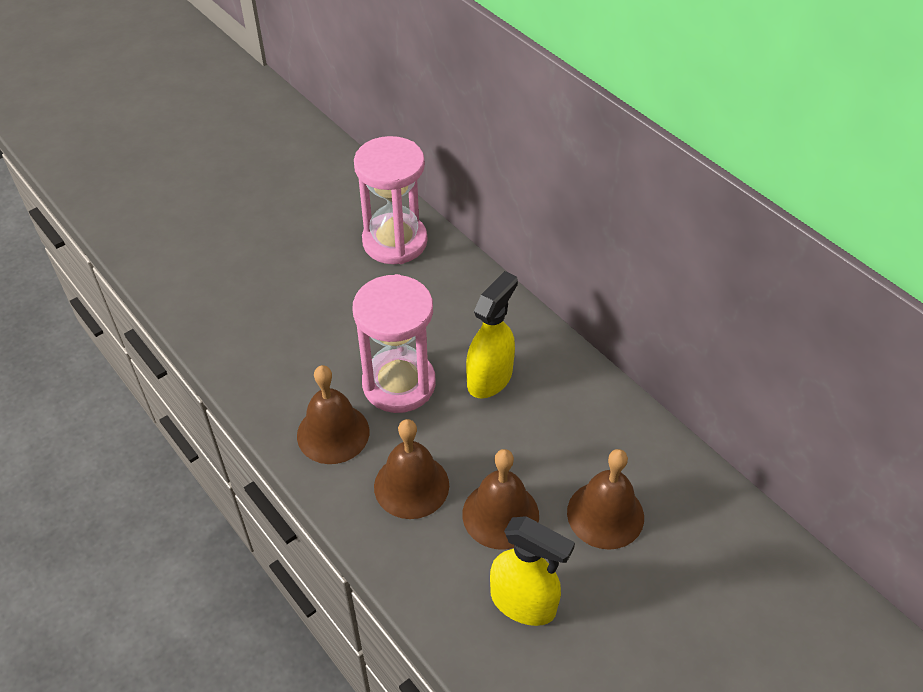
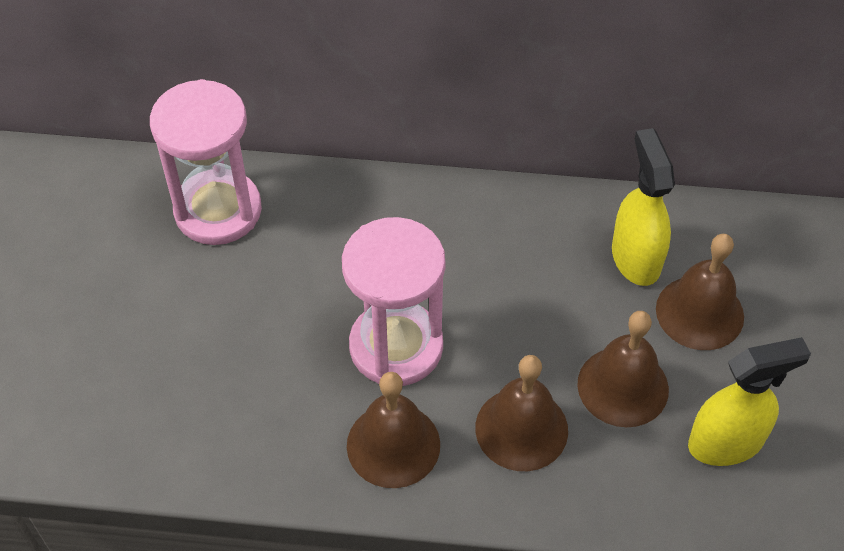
camera: 45 degrees left, 5 degrees up
yellow spray bottle [466,271,518,399] -> yellow spray bottle moved to [612,128,675,286]

